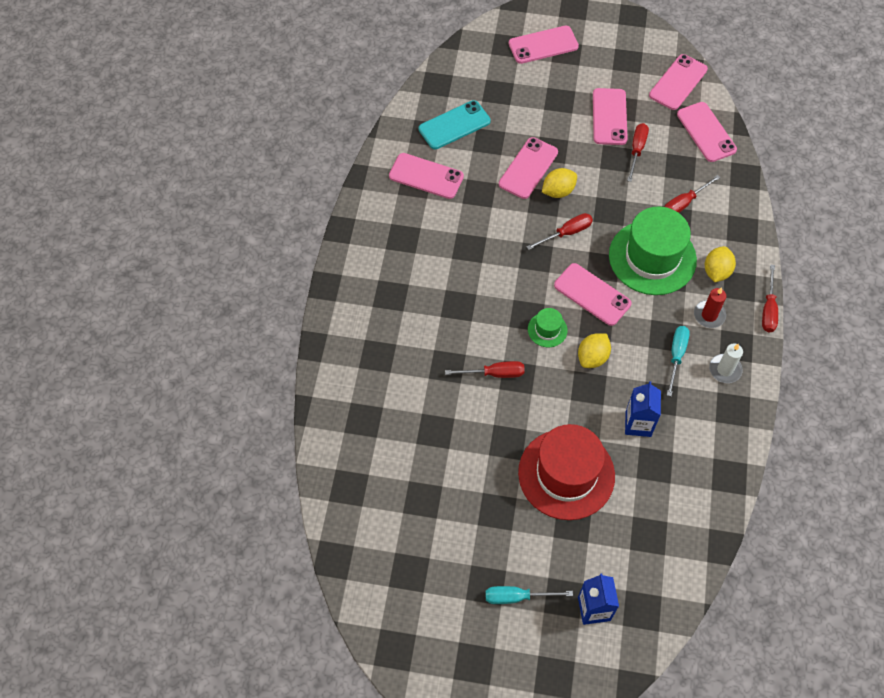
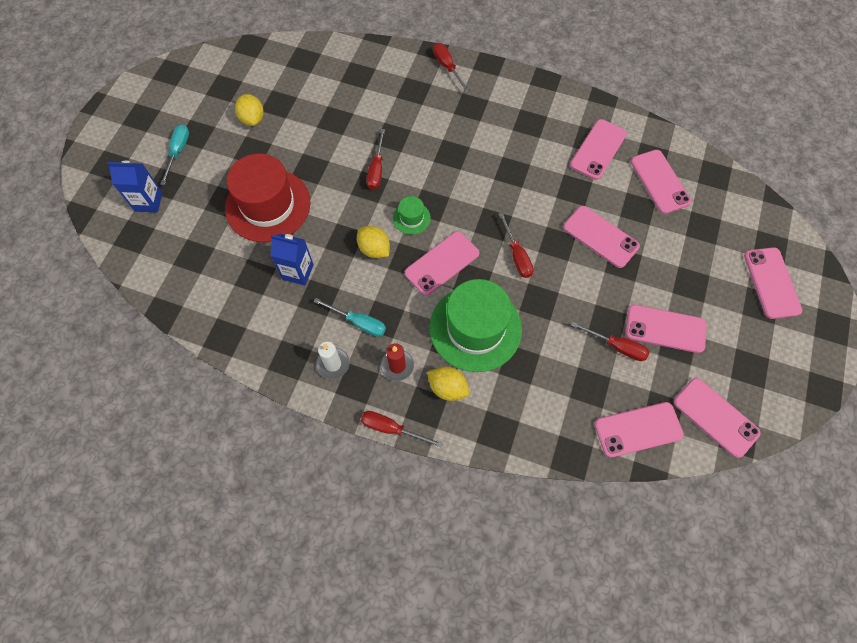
camera: 100 degrees right, 5 degrees up
turquoise phone [419,100,491,149] -> pink phone [631,150,691,214]
yellow lemon [542,168,577,198] -> yellow lemon moved to [235,94,264,126]
red screwdriver [664,175,721,213] -> red screwdriver moved to [433,43,470,92]

